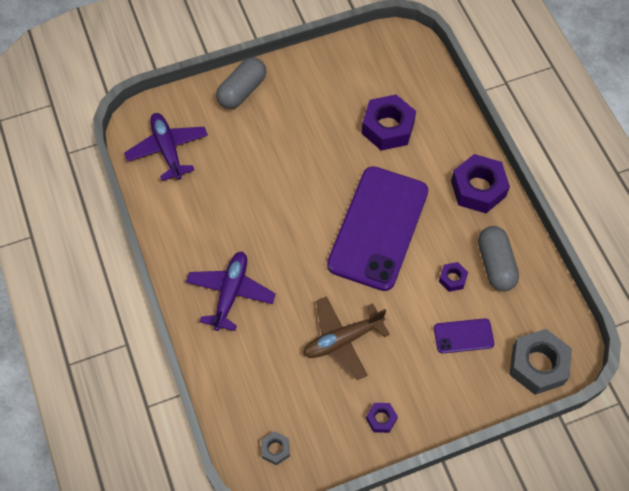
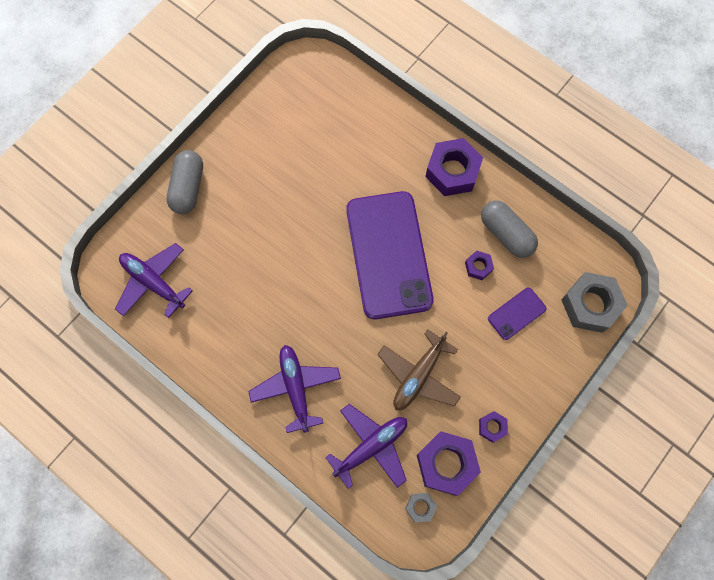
camera: 30 degrees left, 10 degrees up
purple nut [361,95,416,151] -> purple nut moved to [417,431,481,496]
none -> purple plane [325,404,407,489]

